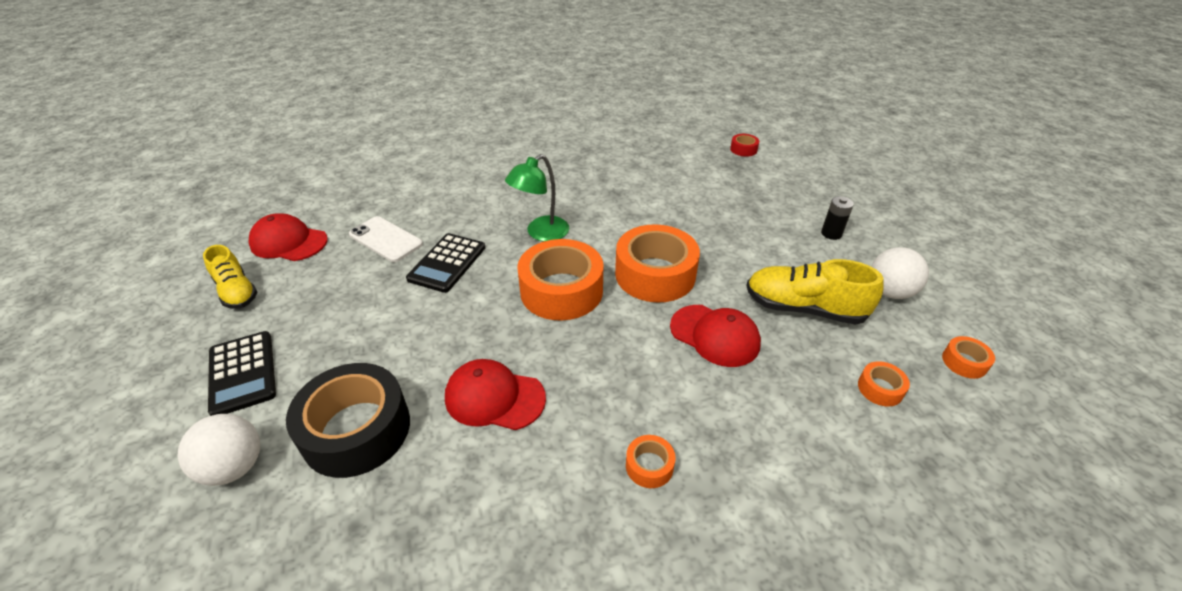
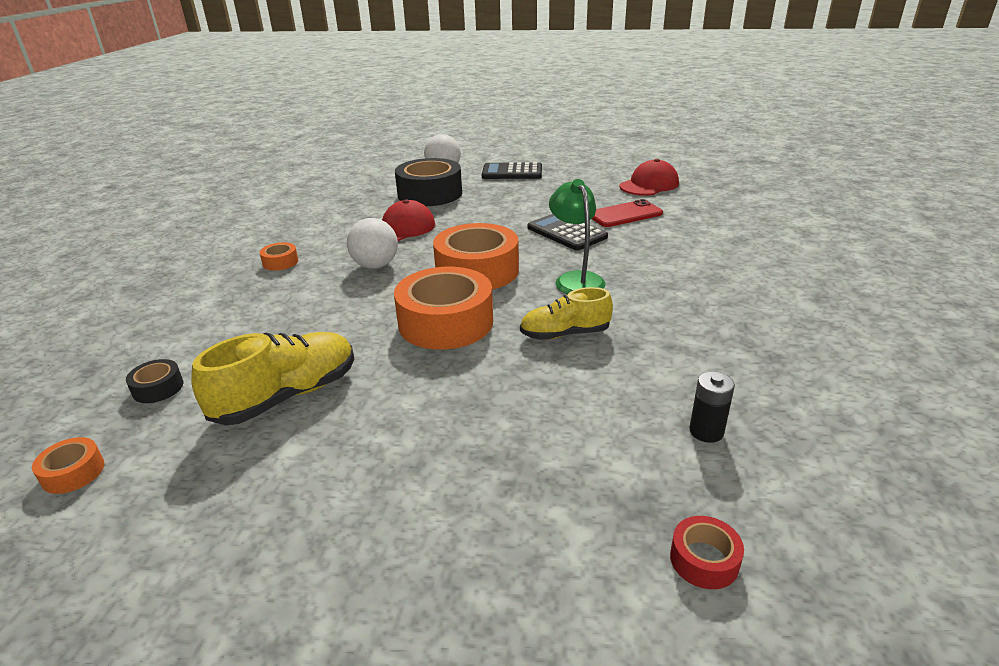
camera: 120 degrees right, 10 degrees down
yellow shoe [203,245,258,309] -> yellow shoe moved to [520,287,613,340]
white phone [349,216,423,262] -> red phone [592,199,663,227]
red cap [670,305,761,367] -> none
black battery [821,196,854,240] -> black battery moved to [689,371,735,443]
orange tape [858,361,910,407] -> black tape [126,359,184,403]
white ball [871,247,929,299] -> white ball moved to [347,218,398,269]

